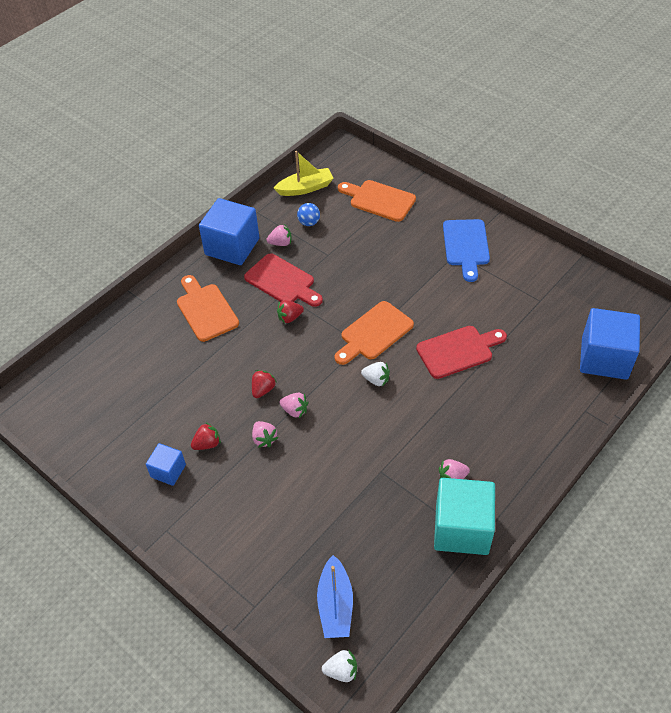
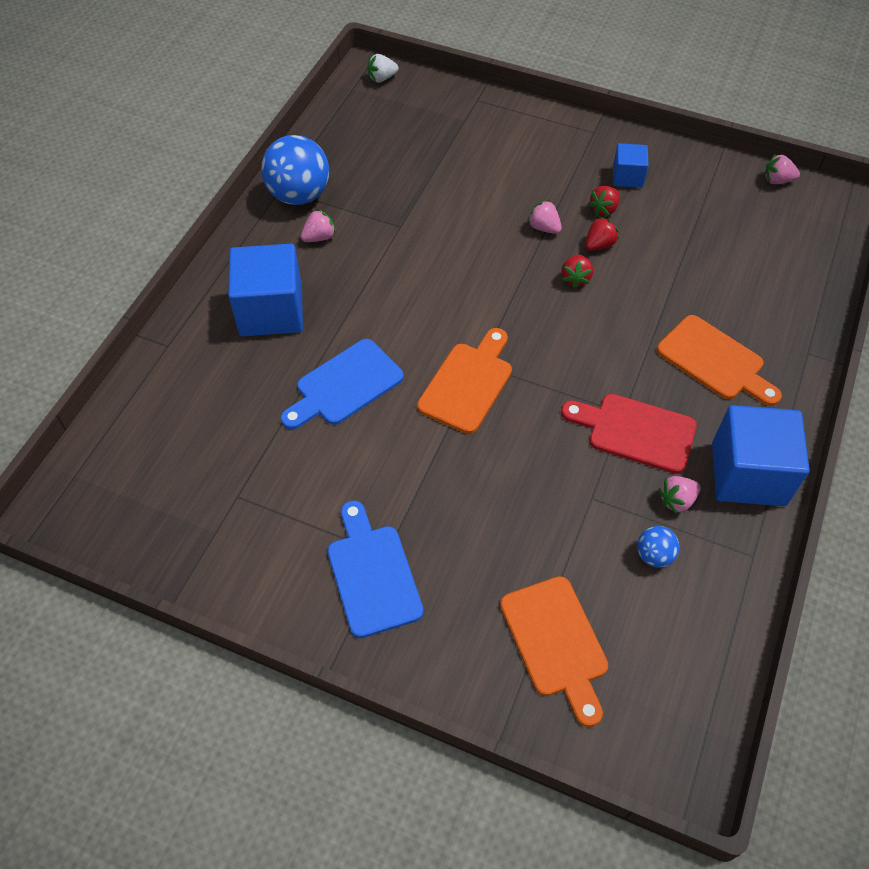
camera: 160 degrees right, 5 degrees up
yellow boat [274,151,334,196] -> none
red strawberry [277,300,304,323] -> red strawberry moved to [585,217,619,251]
pink strawberry [279,393,308,418] -> pink strawberry moved to [764,154,800,184]
blue boat [317,555,353,638] -> none
orange cutting board [338,180,416,222] -> orange cutting board turned 60 degrees clockwise [500,576,608,727]
white strawberry [361,362,390,387] -> none
red cutting board [416,326,507,379] -> blue cutting board [281,339,404,429]
turquoise cube [434,478,495,555] -> blue ball [261,135,329,205]
blue cube [580,308,640,380] -> blue cube moved to [228,244,303,336]

